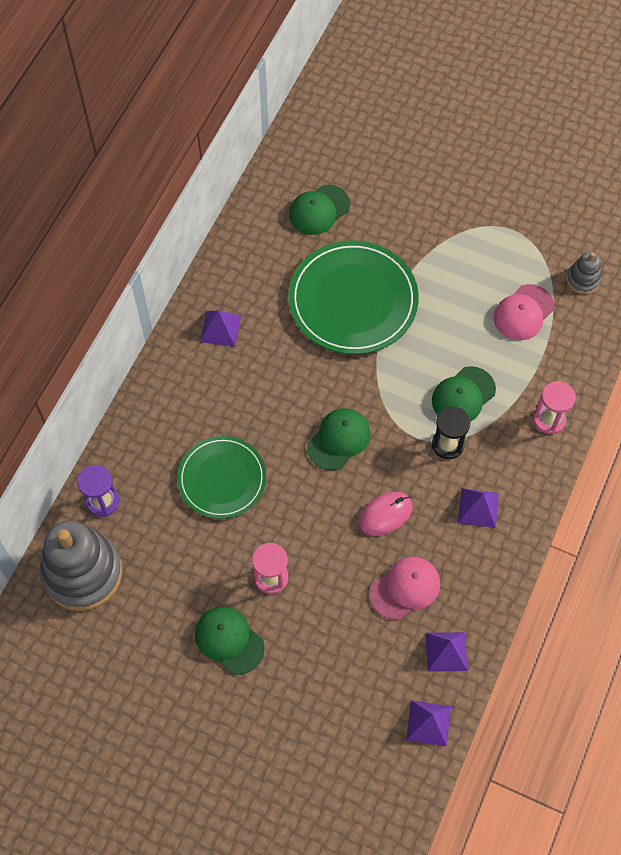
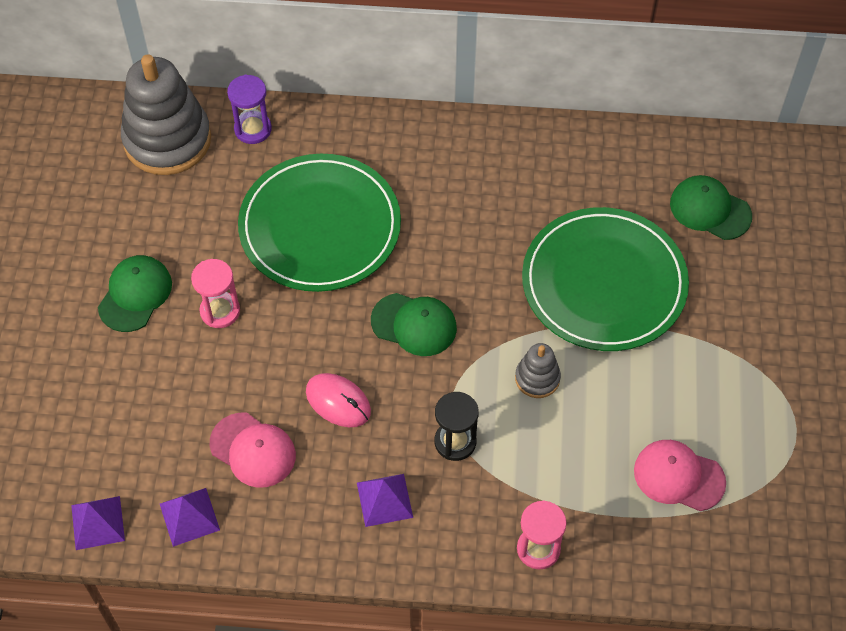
camera: 70 degrees right, 5 degrees down
green plate [177,436,266,519] -> green plate [238,154,401,292], size x1.56
purple pyramid [200,310,241,347] -> none
green cap [432,366,496,422] -> none
grey stacking toy [566,251,601,294] -> grey stacking toy moved to [515,343,561,398]

